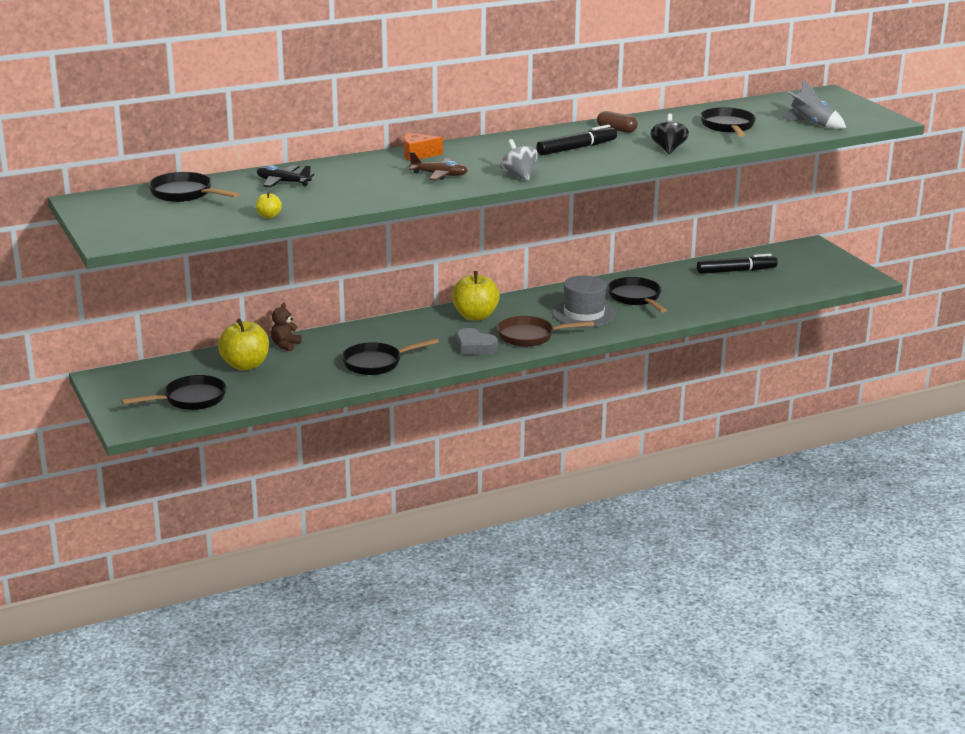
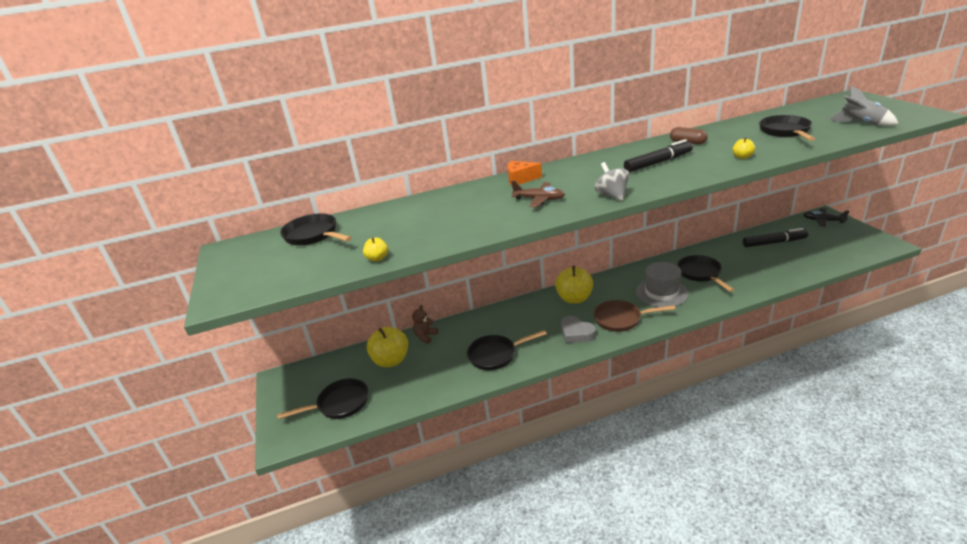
camera: 10 degrees right, 5 degrees up
black plane [257,165,314,187] -> black plane moved to [804,208,849,227]
black spinning top [650,114,689,154] -> yellow apple [733,137,755,159]

